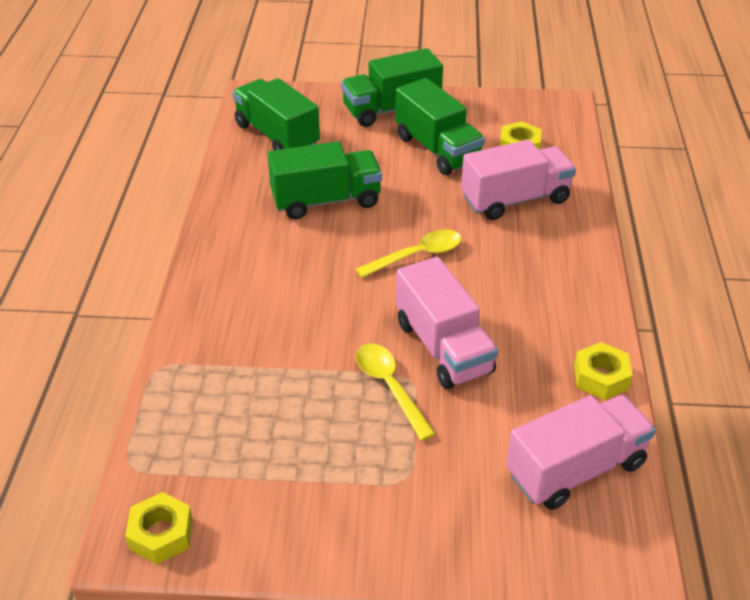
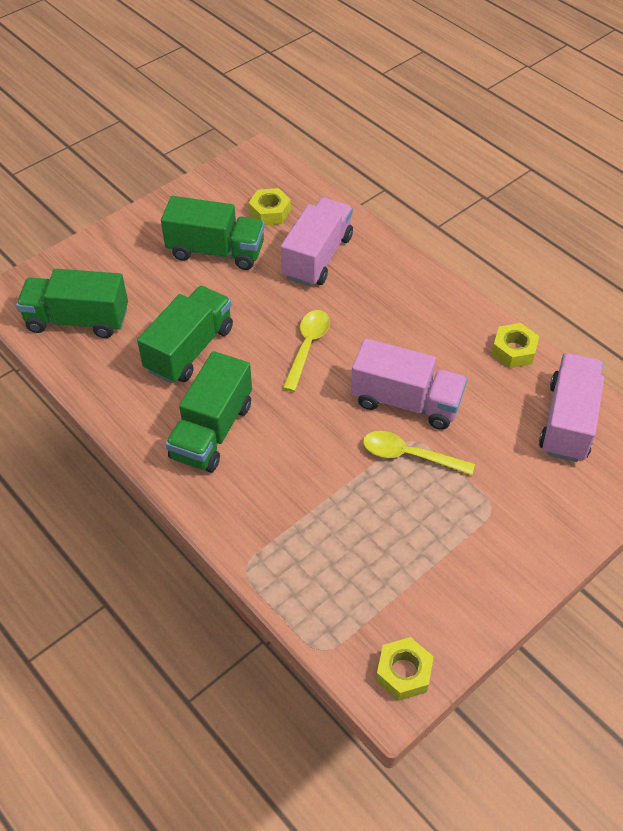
camera: 45 degrees left, 10 degrees up
green truck [341,48,443,127] -> green truck moved to [165,351,252,472]

